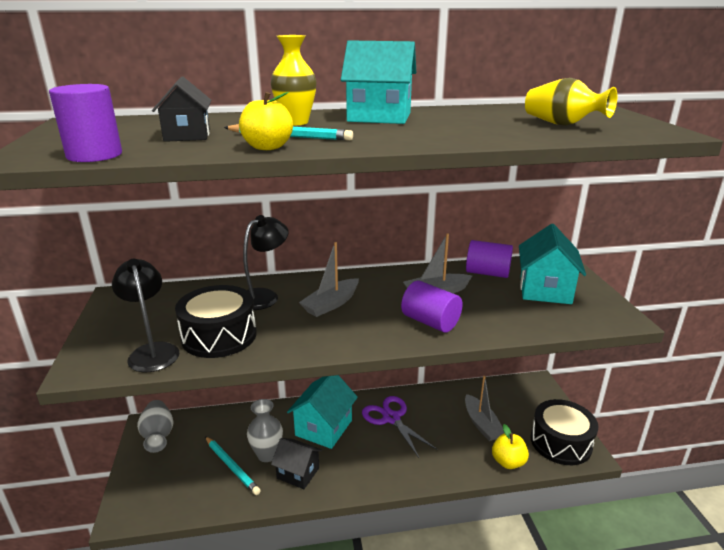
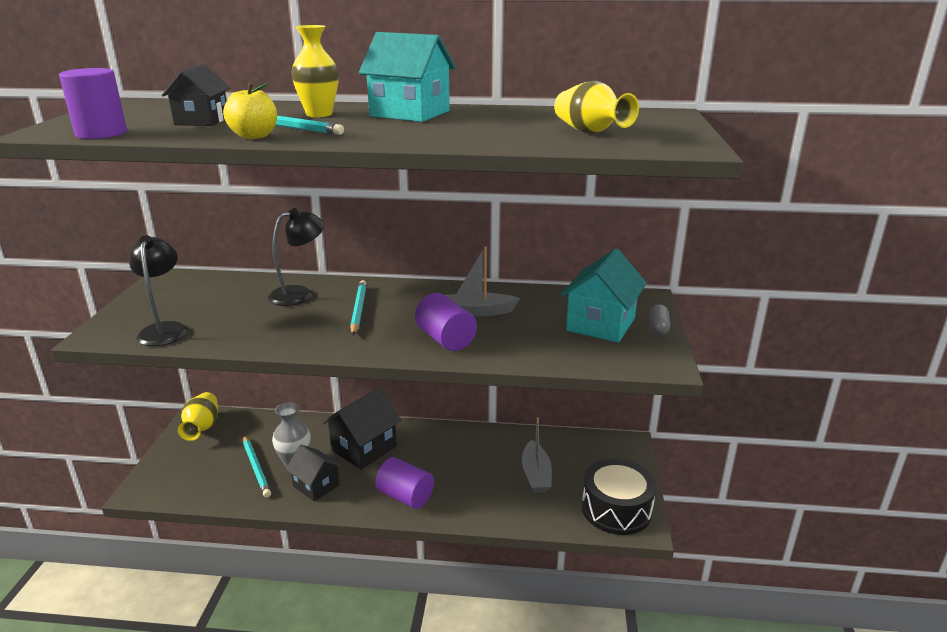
camera: 15 degrees right, 0 degrees up
grey vase [137,400,174,453] -> yellow vase [178,392,218,441]
black drum [175,285,257,358] -> none
turquoise house [287,375,358,449] -> black house [322,388,402,470]
grey boat [299,242,359,317] -> turquoise pencil [350,280,367,335]
purple scissors [362,396,438,458] -> none
purple cylinder [466,240,513,278] -> purple cylinder moved to [375,457,434,509]
yellow apple [492,424,529,469] -> none
none -> grey capsule [650,305,670,336]

